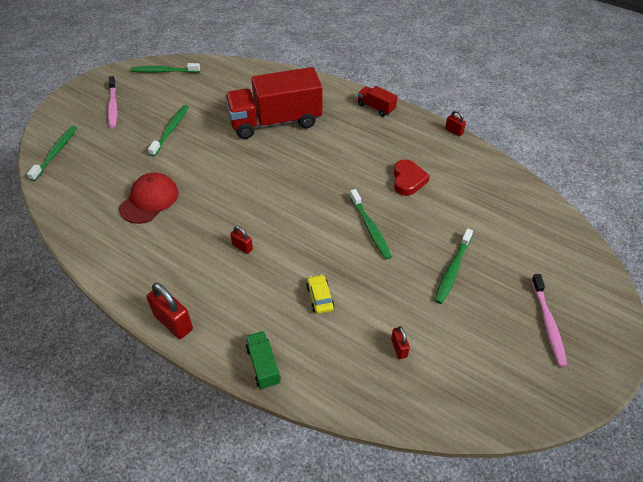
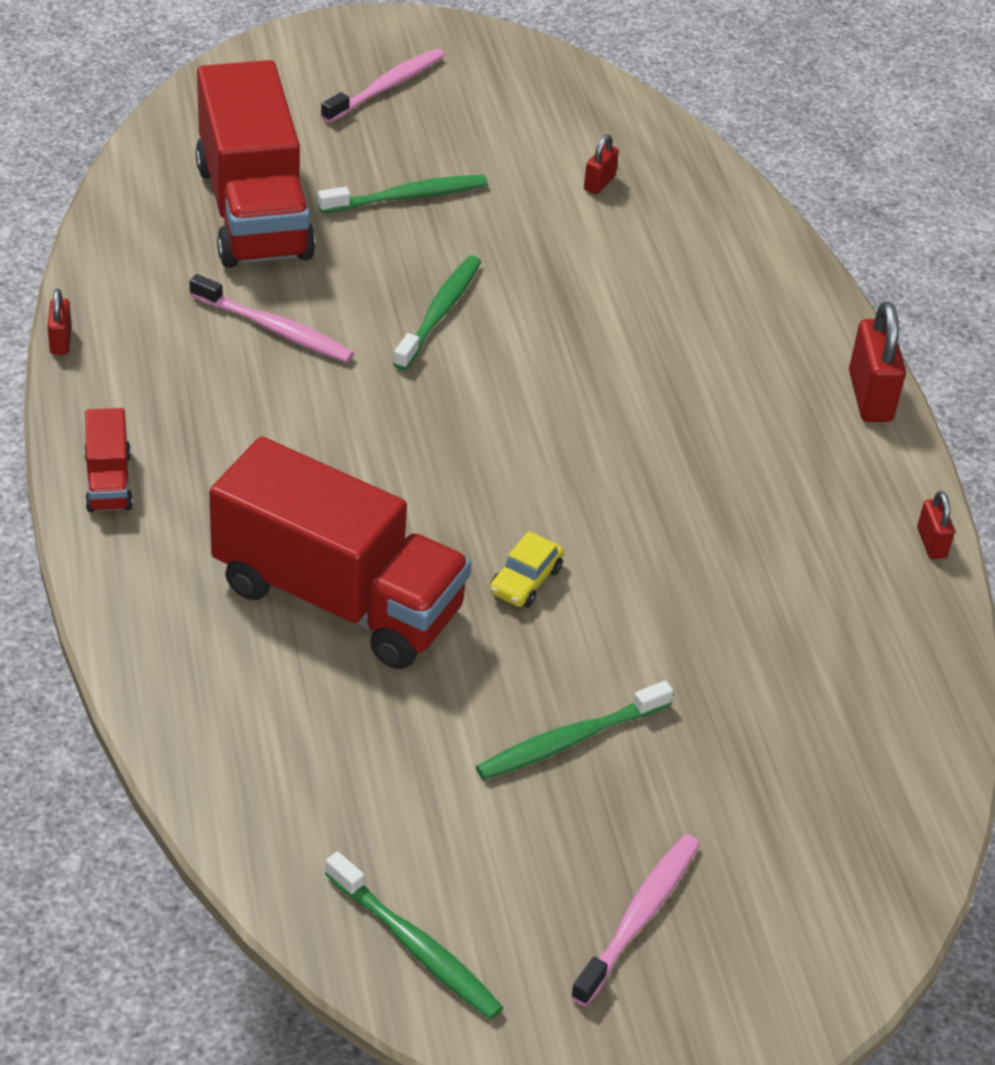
camera: 140 degrees left, 5 degrees down
green toothbrush [27,126,77,181] -> none
red cap [119,173,178,224] -> none
red padlock [230,226,253,254] -> red padlock moved to [917,491,955,559]
green truck [246,331,281,389] -> none
yellow car [306,274,334,314] -> yellow car moved to [490,531,564,608]
red heart [394,160,430,196] -> pink toothbrush [189,274,354,362]
none -> red truck [195,60,316,268]

